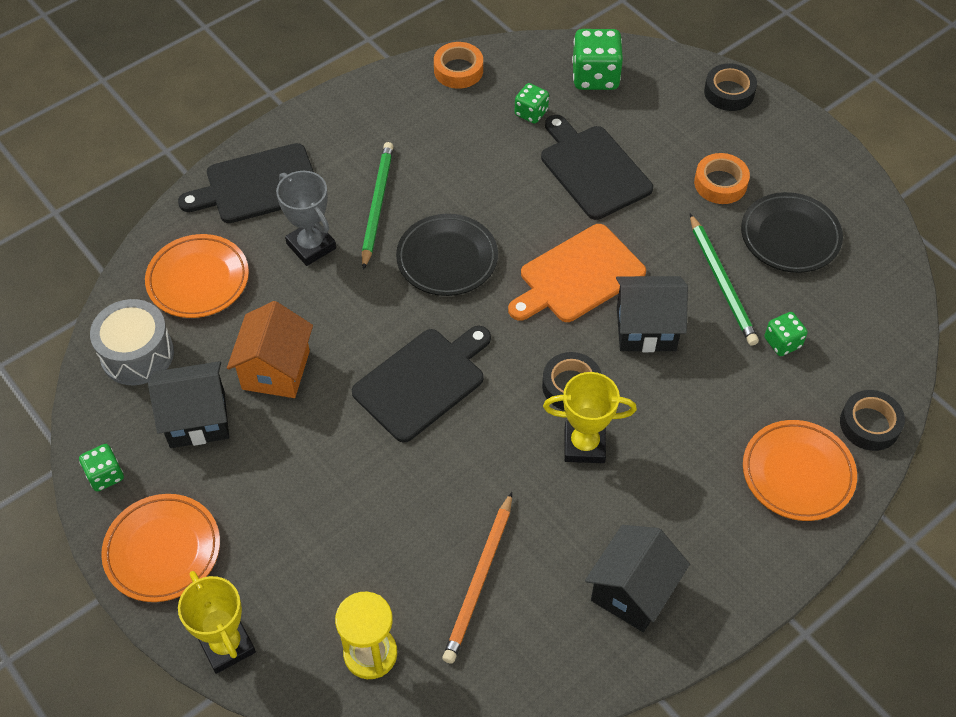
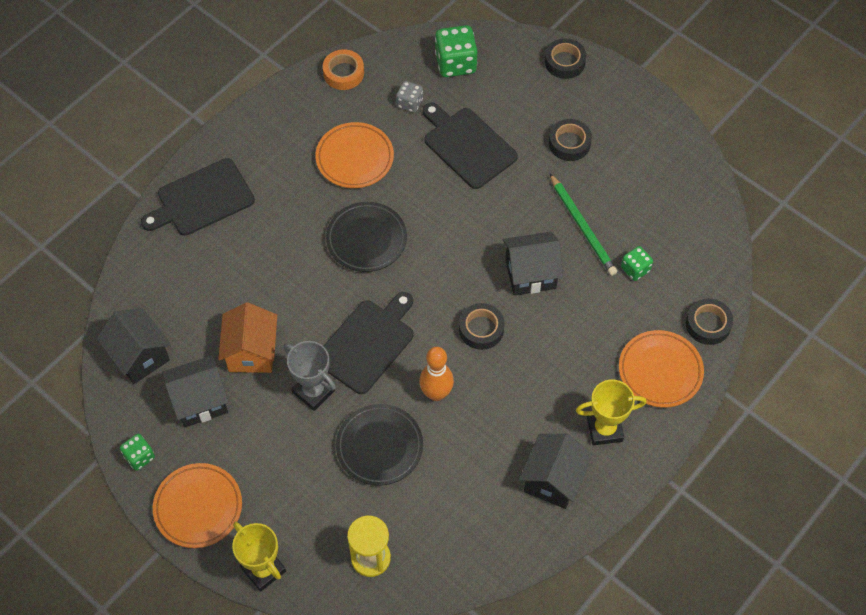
camera: 10 degrees left, 5 degrees up
grey drum [90,299,174,385] -> black house [96,308,171,384]
orange plate [145,234,249,318] -> orange plate moved to [315,122,394,188]
grey trophy [276,171,336,266] -> grey trophy moved to [283,341,336,411]
green pencil [362,142,394,270] -> none
orange pencil [443,492,512,663] -> none
orange cutting board [508,224,646,322] -> none
green dice [515,83,549,124] -> grey dice [396,81,423,113]
yellow trophy [543,372,637,463] -> yellow trophy moved to [576,380,647,445]
orange tape [694,153,750,204] -> black tape [549,119,592,161]
black plate [741,192,843,273] -> black plate moved to [336,404,423,486]
none -> orange bowling pin [419,347,454,401]

